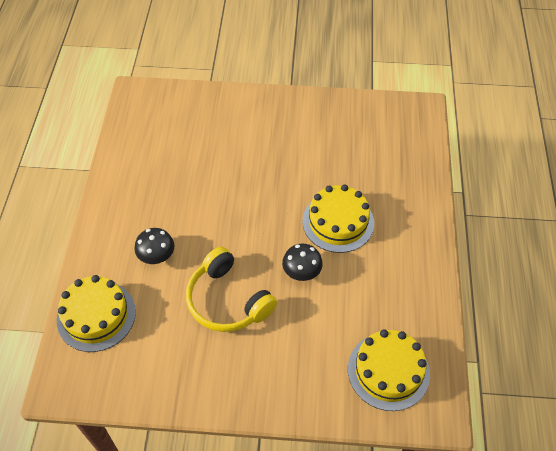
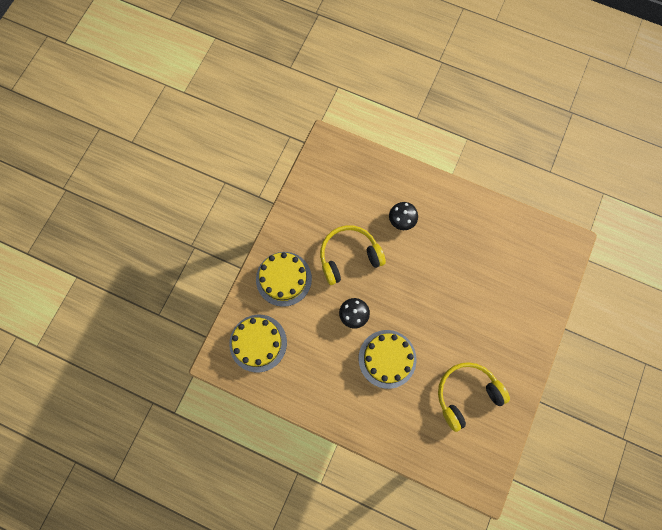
camera: 110 degrees right, 20 degrees up
yellow cake [57,275,136,352] -> yellow cake moved to [256,252,312,307]
none -> yellow headphones [438,362,510,432]

